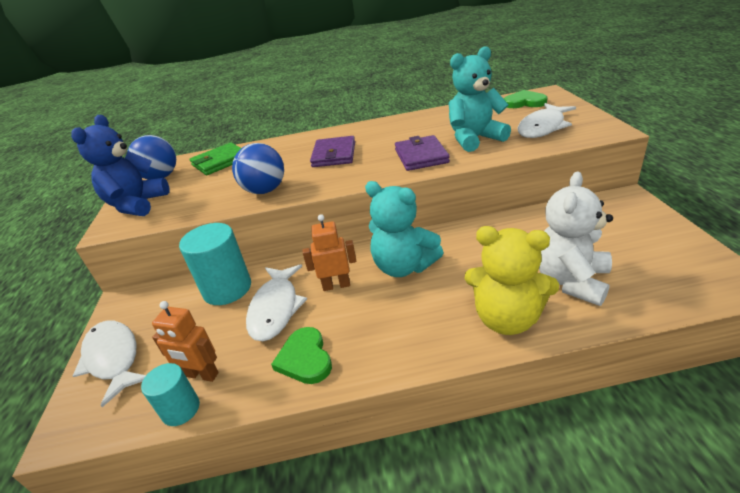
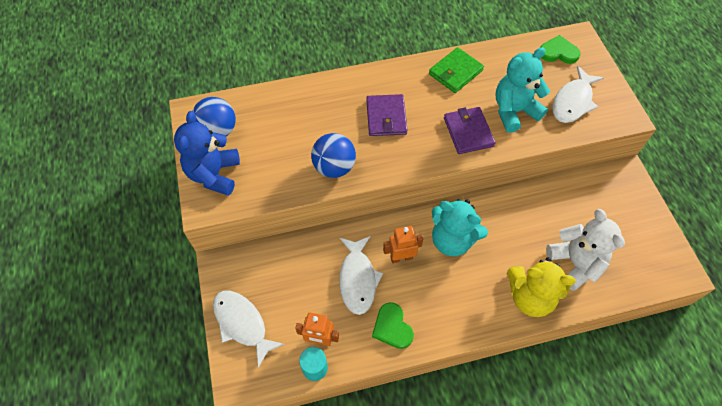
camera: 10 degrees left, 25 degrees up
turquoise cylinder [179,223,251,305] -> none
green wallet [190,143,241,175] -> green wallet moved to [429,47,484,93]
white teddy bear [539,172,613,306] -> white teddy bear turned 135 degrees clockwise [546,209,625,291]

